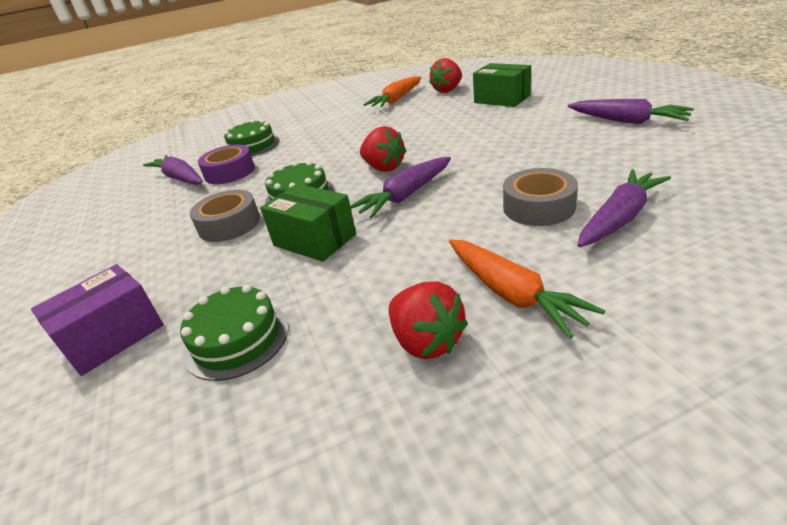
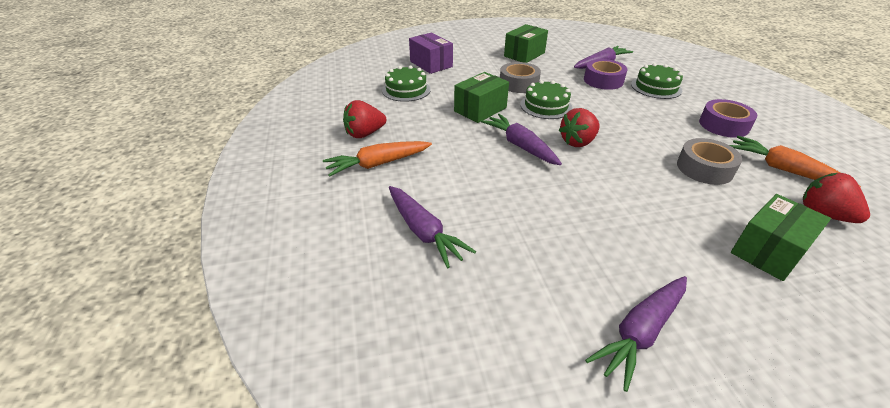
camera: 95 degrees right, 5 degrees up
grey tape [503,168,578,226] -> grey tape moved to [677,138,742,185]
none -> green box [504,24,548,63]
none -> purple tape [699,99,757,138]

